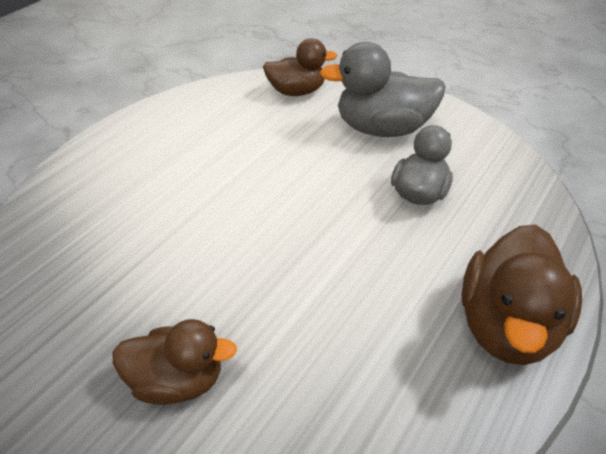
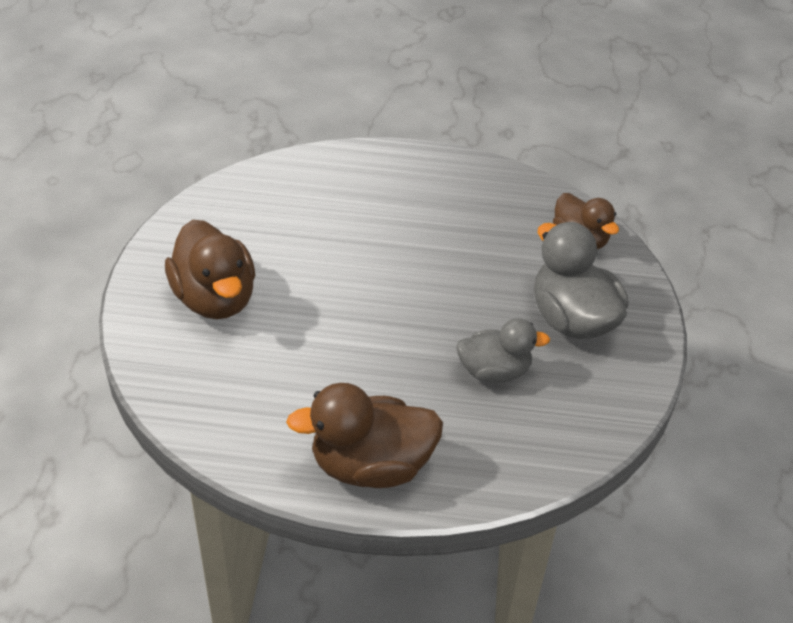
camera: 60 degrees right, 0 degrees up
brown duck [112,319,237,405] -> brown duck [165,220,255,319], size x1.52

